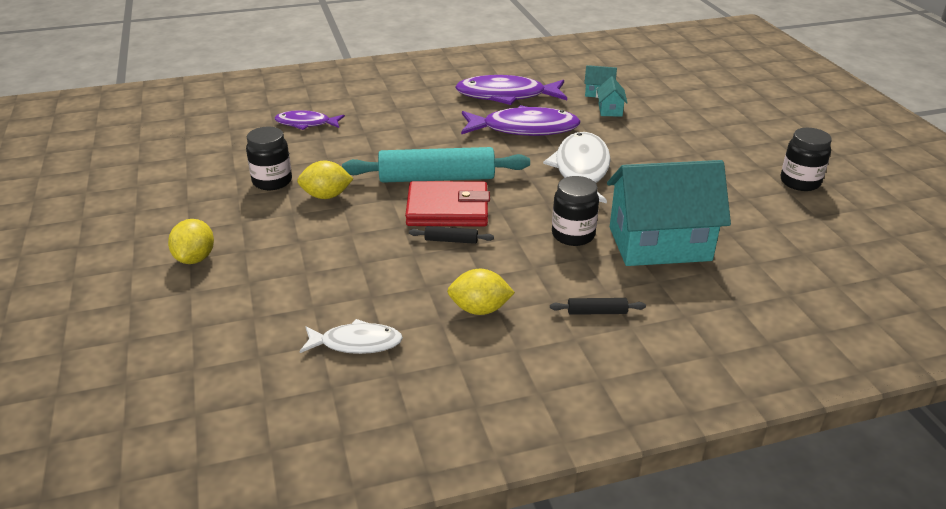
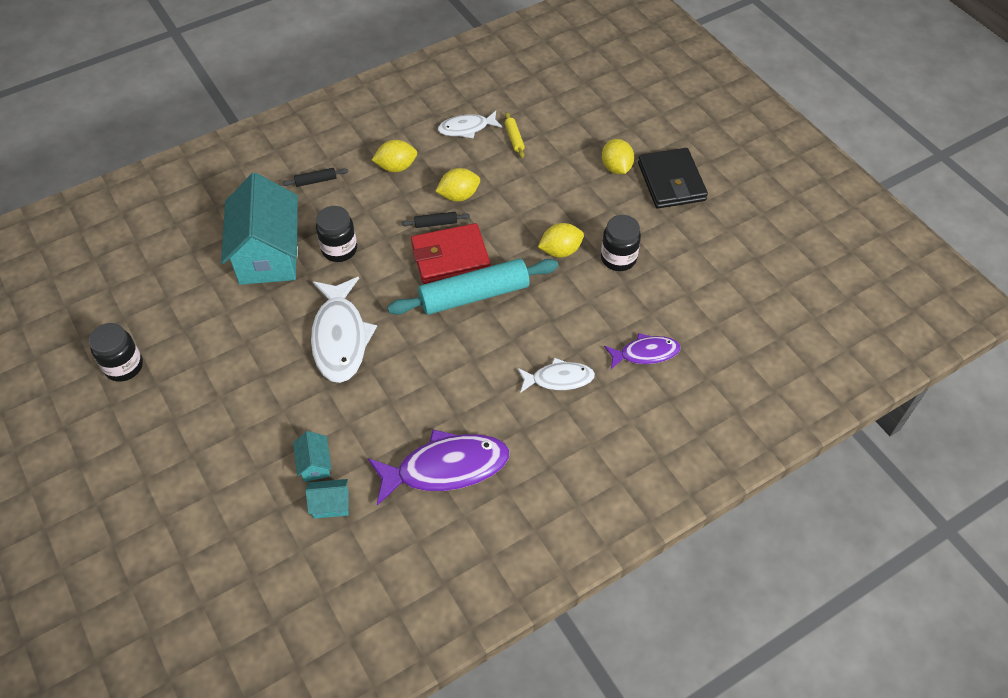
camera: 165 degrees right, 20 degrees up
purple fish [461,105,581,136] -> none
turquoise house [607,160,731,266] -> turquoise house turned 75 degrees counterclockwise [221,173,298,285]
none -> yellow lemon [435,168,480,202]
none -> yellow rolling pin [505,112,525,158]
none -> white fish [517,358,595,393]
none -> black wallet [638,148,708,209]

